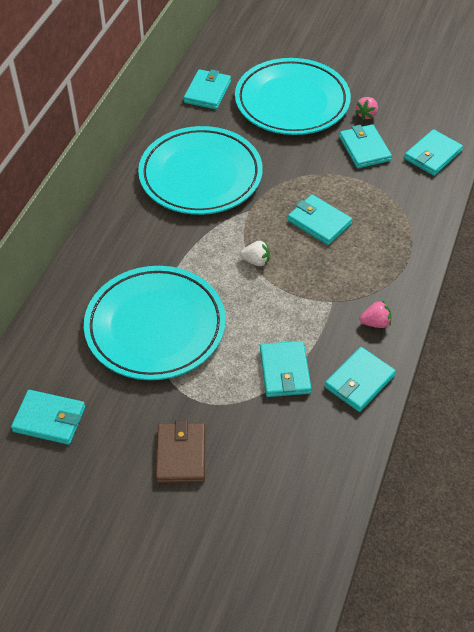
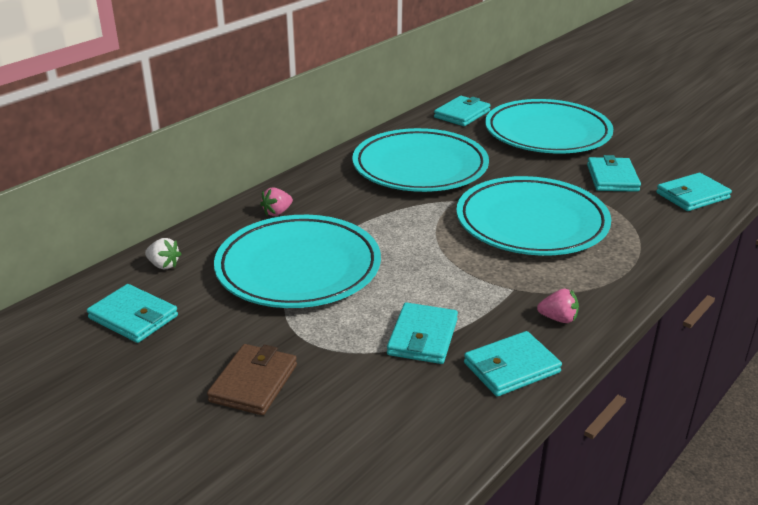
camera: 20 degrees right, 20 degrees down
white strawberry [240,241,270,266] -> white strawberry moved to [145,238,181,269]
turquoise wallet [288,195,352,245] -> turquoise plate [456,176,611,256]
pink strawberry [355,97,378,120] -> pink strawberry moved to [260,187,293,216]

